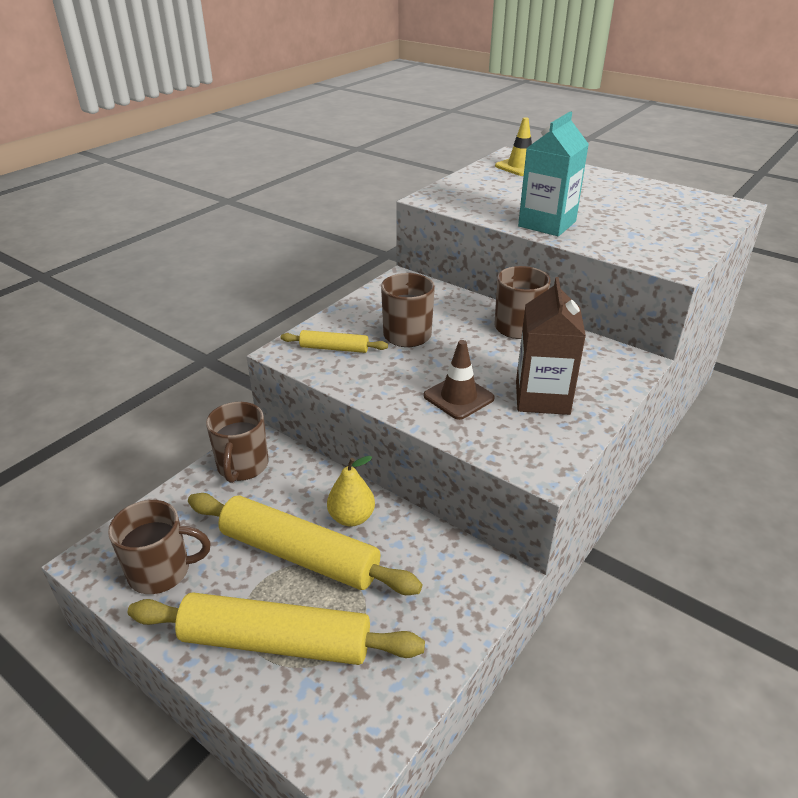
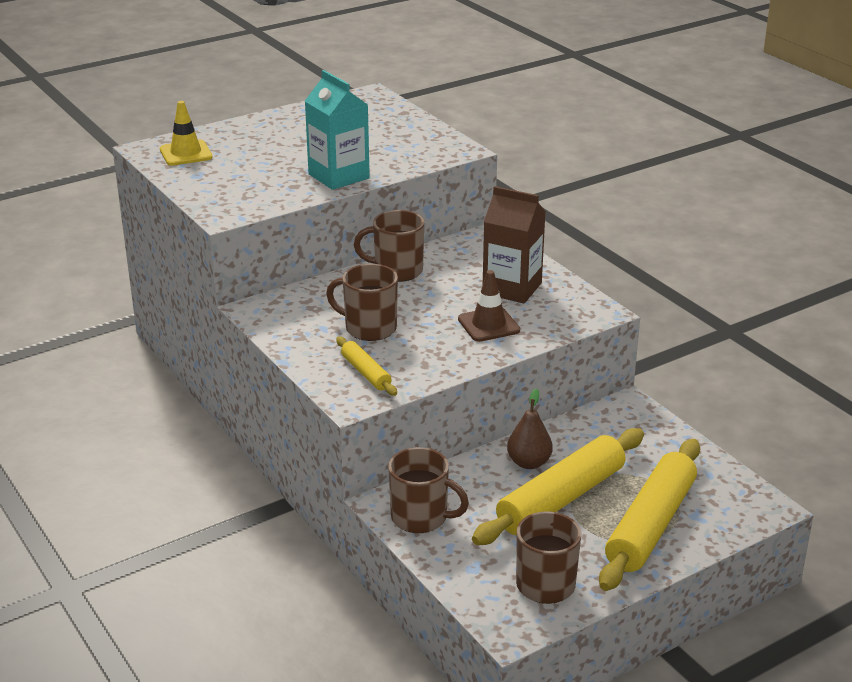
camera: 70 degrees left, 5 degrees down
yellow rolling pin [281,330,388,353] -> yellow rolling pin turned 60 degrees counterclockwise [336,337,397,396]
yellow pear [327,456,375,527] -> brown pear [507,388,553,469]

